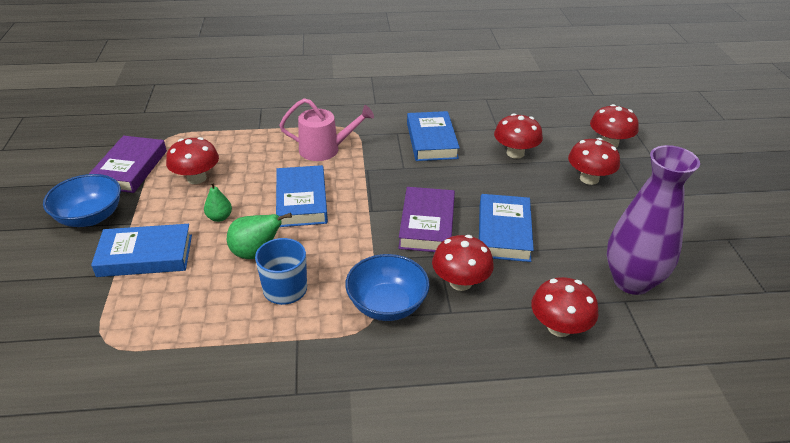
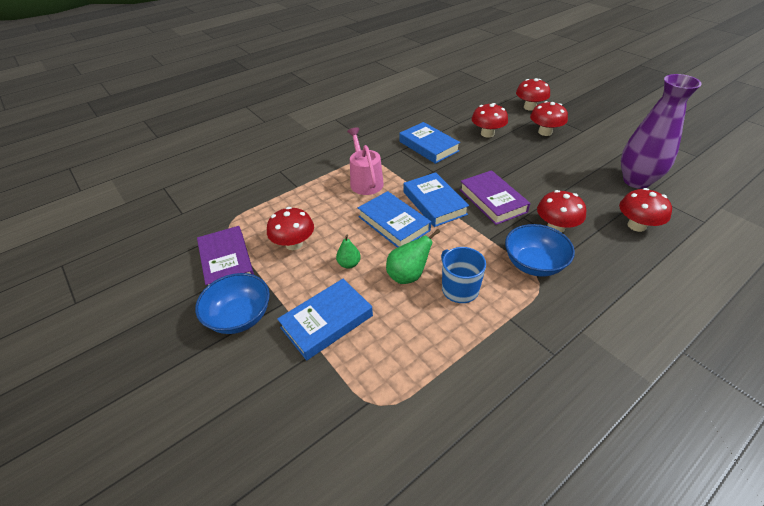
camera: 30 degrees left, 5 degrees up
pink watering can [279,98,374,161] -> pink watering can turned 75 degrees counterclockwise [347,128,384,195]
blue book [479,194,534,262] -> blue book moved to [403,172,469,227]

